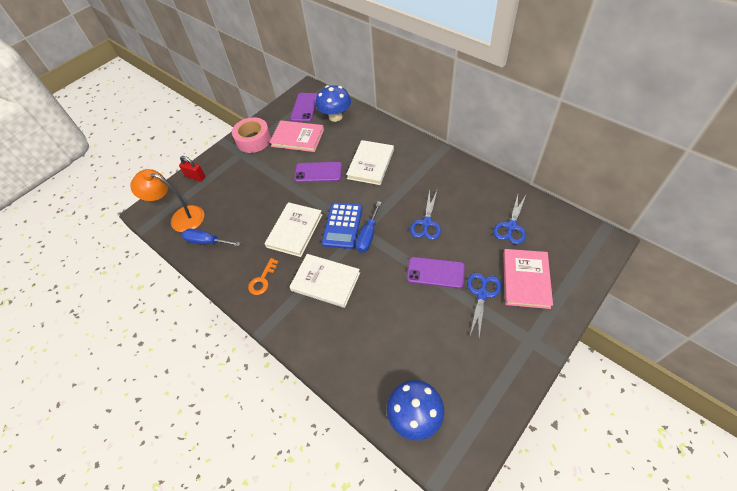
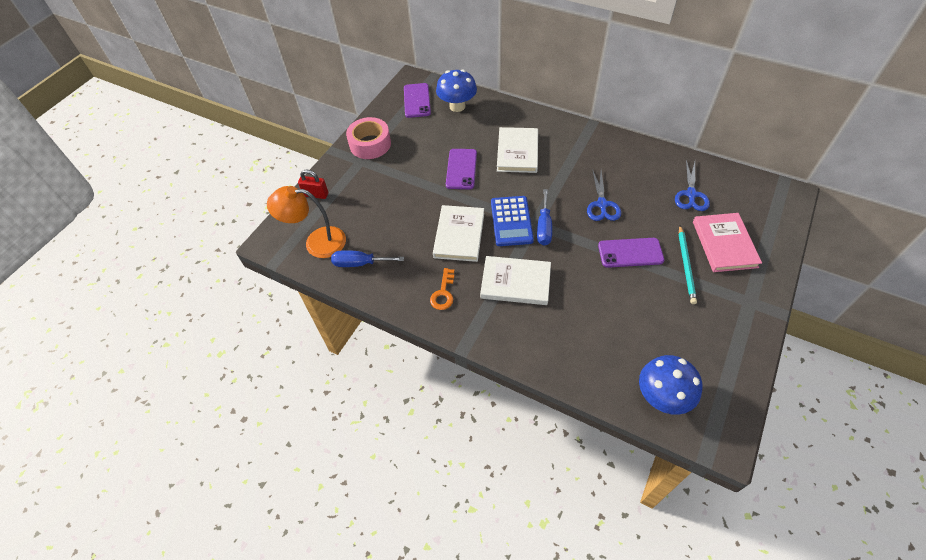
camera: 15 degrees left, 0 degrees up
pink book [269,120,324,152] -> none
purple phone [294,162,342,182] -> purple phone turned 75 degrees counterclockwise [446,149,477,189]
blue scissors [467,273,501,337] -> turquoise pencil [678,225,697,304]

